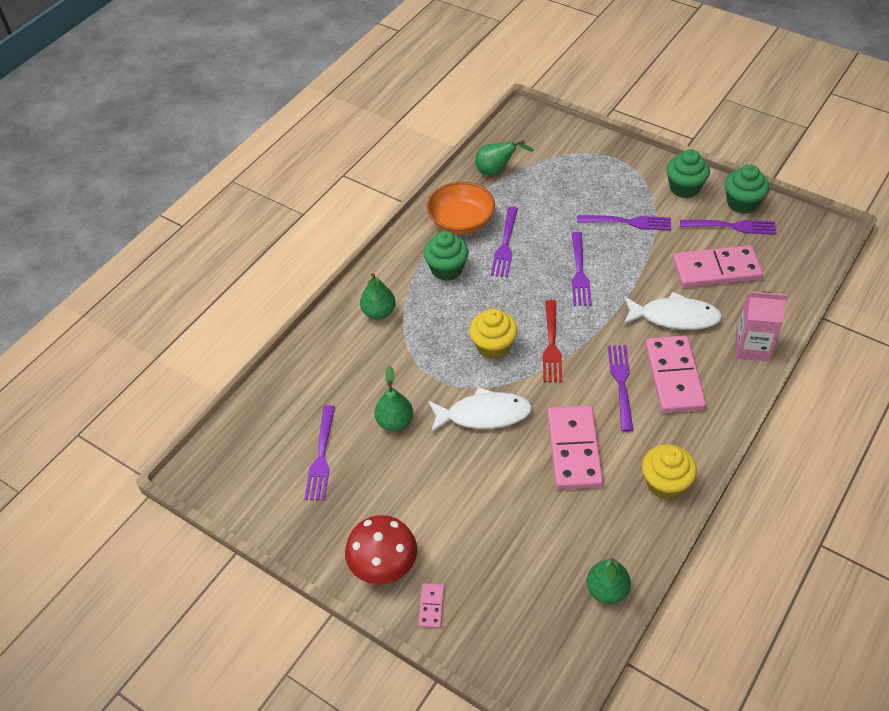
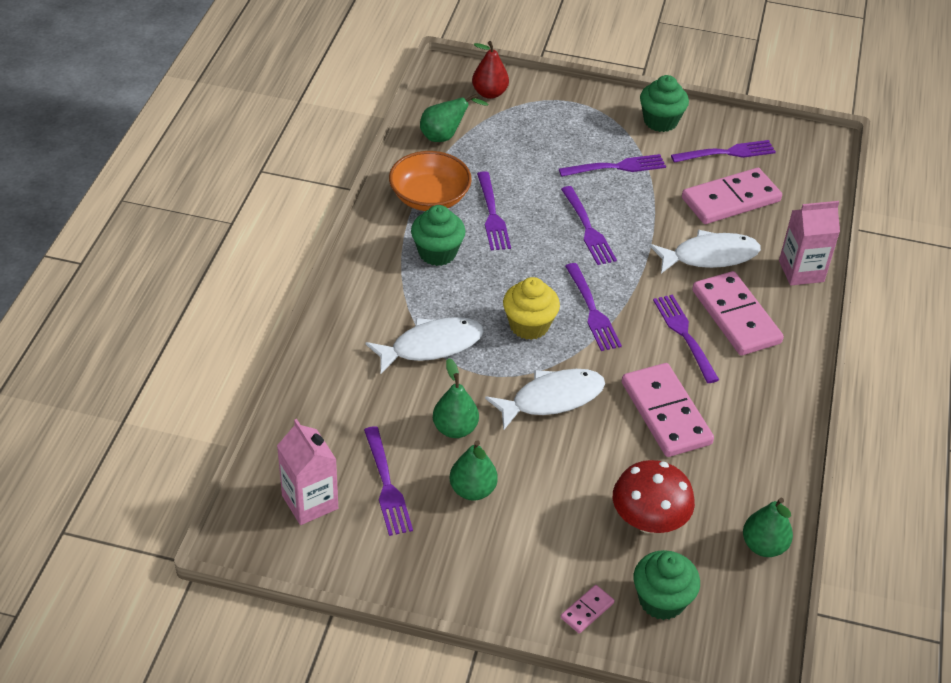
camera: 25 degrees left, 5 degrees down
red mushroom [345,515,417,584] -> red mushroom moved to [613,460,695,533]
green pear [360,273,396,320] -> green pear moved to [450,441,498,501]
pink domino [418,583,445,628] -> pink domino turned 60 degrees clockwise [561,585,614,633]
red fork [543,300,562,382] -> purple fork [565,263,622,351]
yellow cupcake [642,444,697,500] -> none
green cupcake [725,164,769,214] -> green cupcake moved to [634,550,700,620]
none -> pink carton [277,419,338,525]
none -> white fish [366,317,484,374]
none -> red pear [472,41,509,99]

